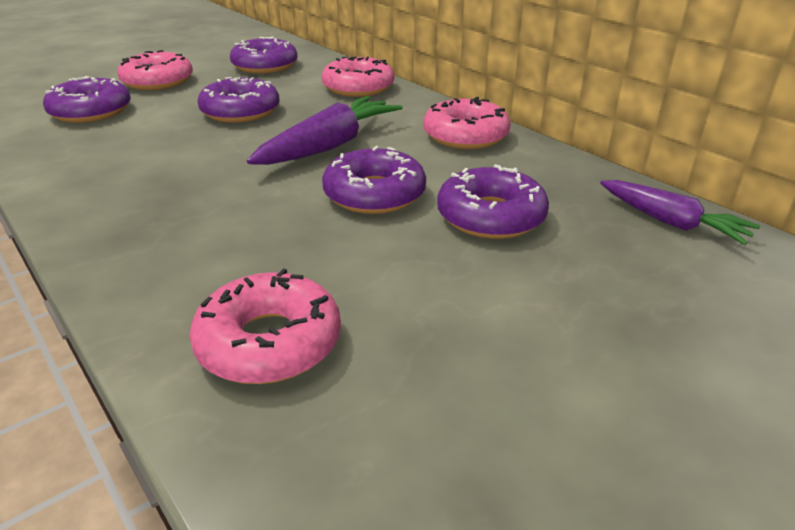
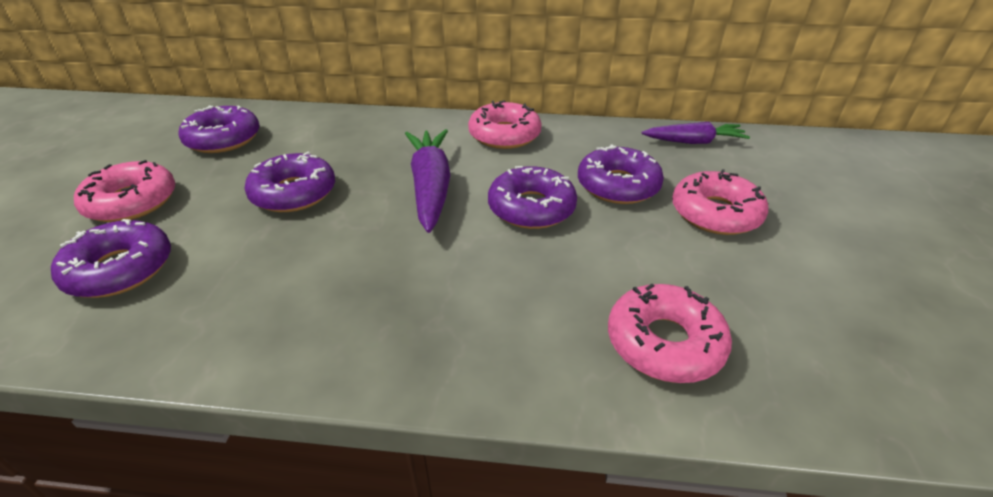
camera: 45 degrees left, 5 degrees up
pink donut [321,57,394,97] -> pink donut moved to [672,169,768,235]

